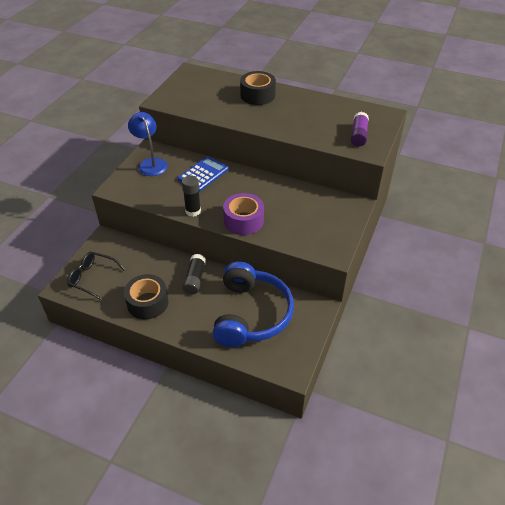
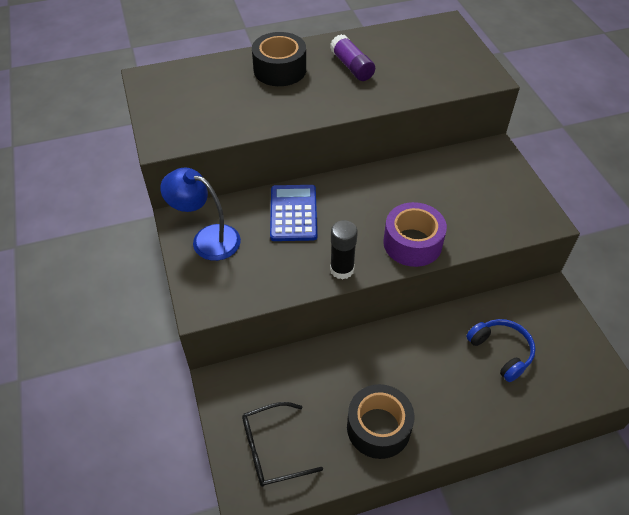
camera: 40 degrees left, 5 degrees up
black glue stick [182,254,206,294] -> none
blue headphones [212,261,294,347] -> blue headphones [466,319,536,382], size x0.51
purple glue stick [351,112,369,147] -> purple glue stick moved to [330,34,375,81]

